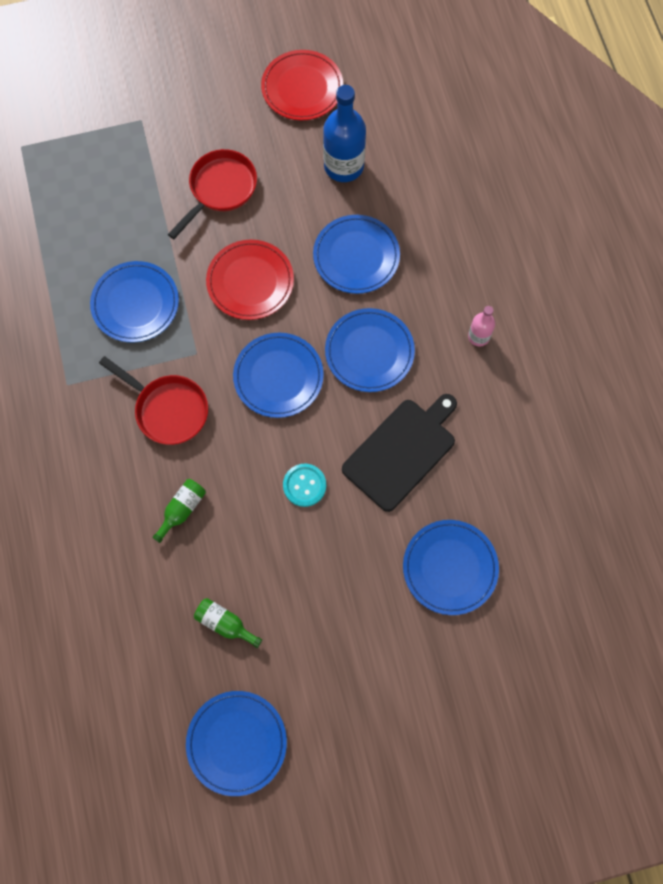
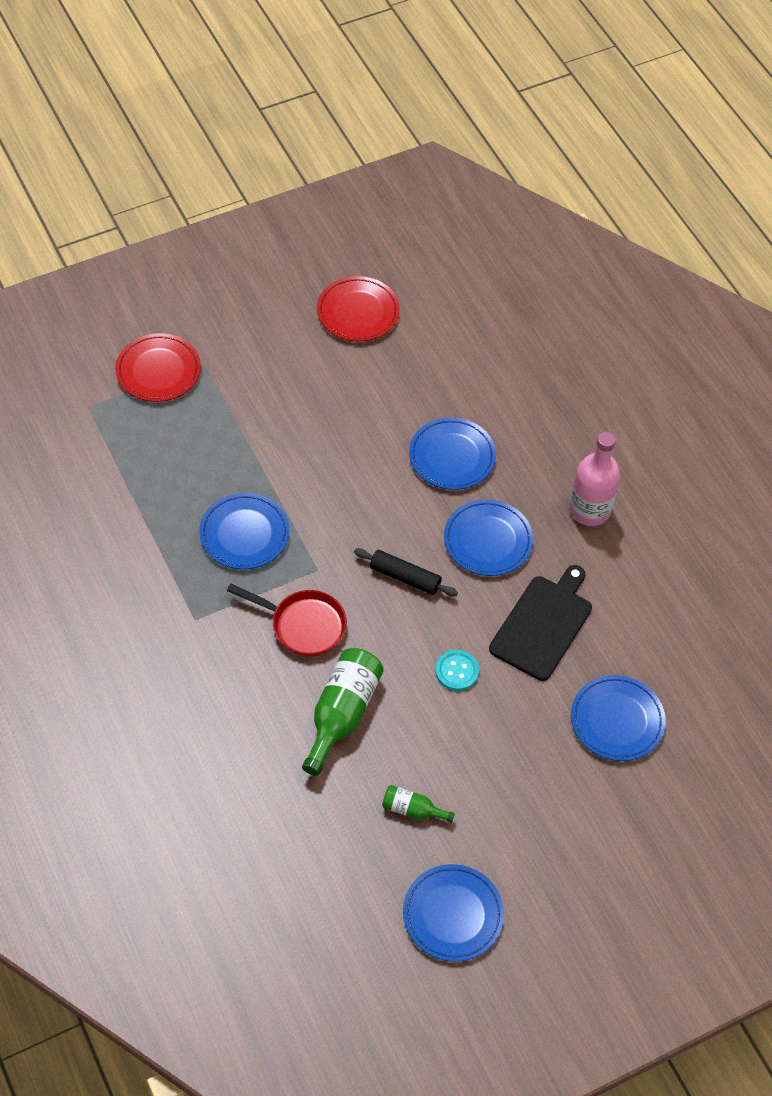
camera: 15 degrees left, 15 degrees down
green bottle [152,479,206,543] -> green bottle [302,648,384,776], size x1.93
red pan [168,149,257,239] -> none
red plate [206,240,294,320] -> red plate moved to [115,333,201,402]
blue plate [233,333,324,418] -> black rolling pin [354,548,458,597]
blue bottle [323,85,366,182] -> none
pink bottle [468,306,495,346] -> pink bottle [569,432,620,526], size x1.93

